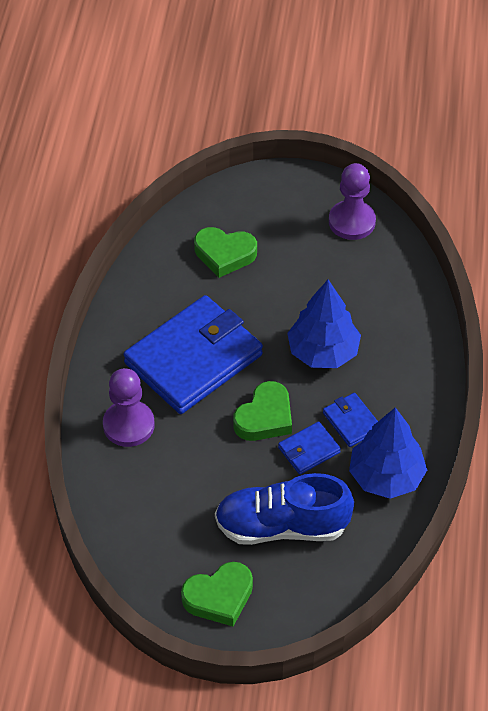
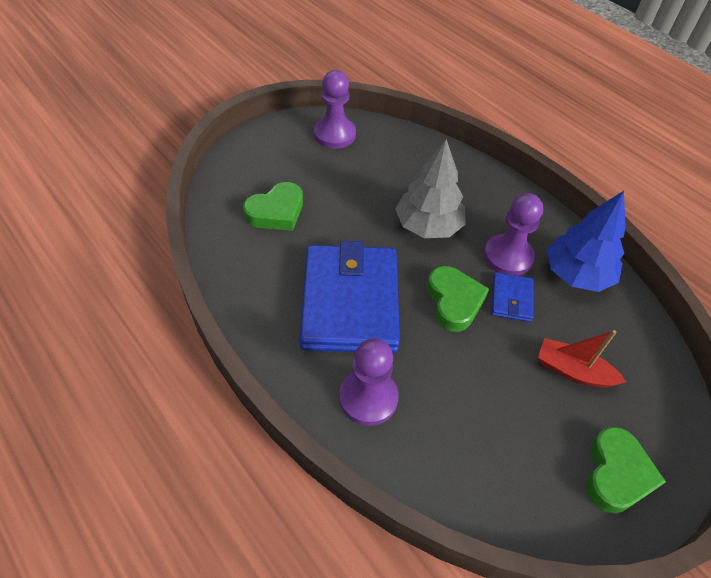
camera: 50 degrees left, 0 degrees up
blue shoe [215,473,354,545] -> red boat [538,330,626,388]
blue tree [287,280,361,368] -> grey tree [395,139,466,238]
blue wallet [323,393,378,447] -> purple pawn [484,193,543,276]

